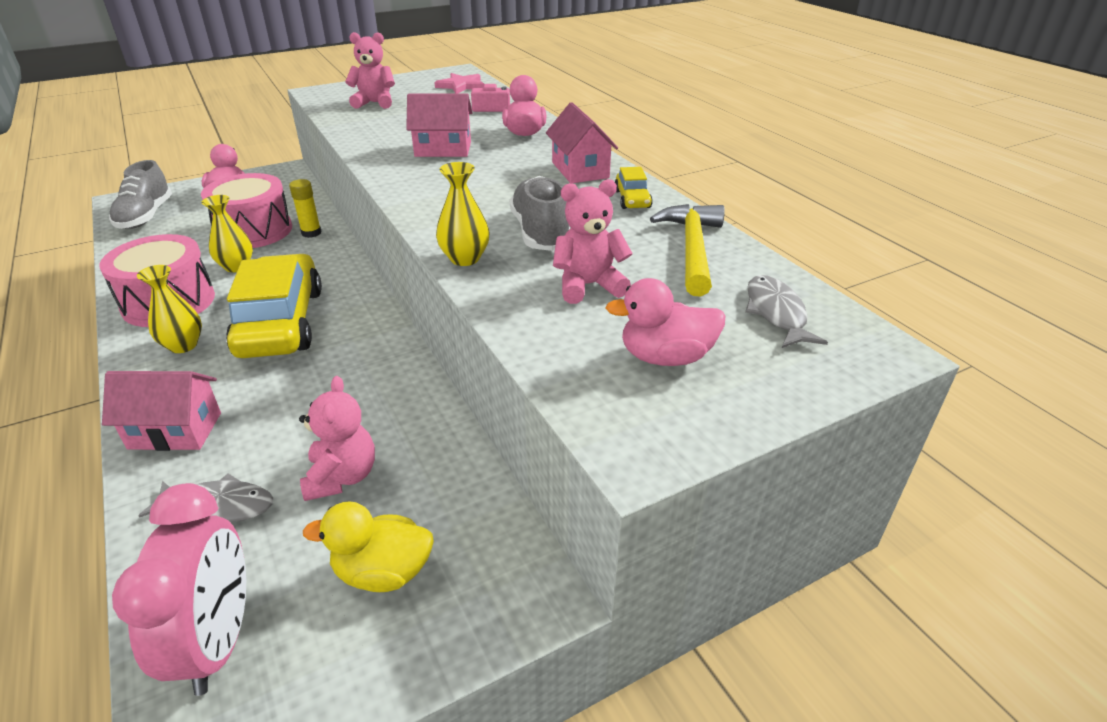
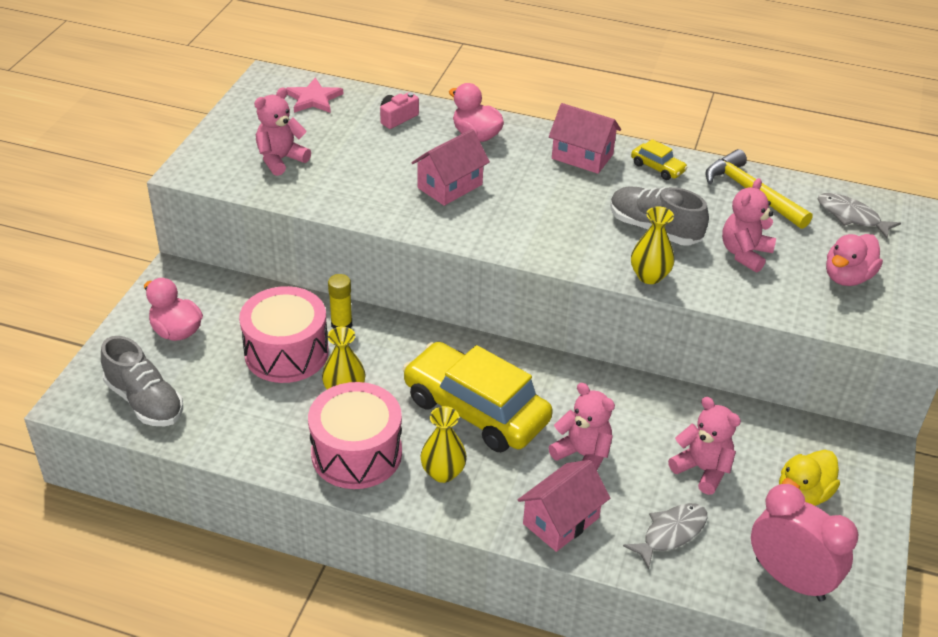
camera: 45 degrees left, 5 degrees up
none -> pink teddy bear [549,383,615,470]

